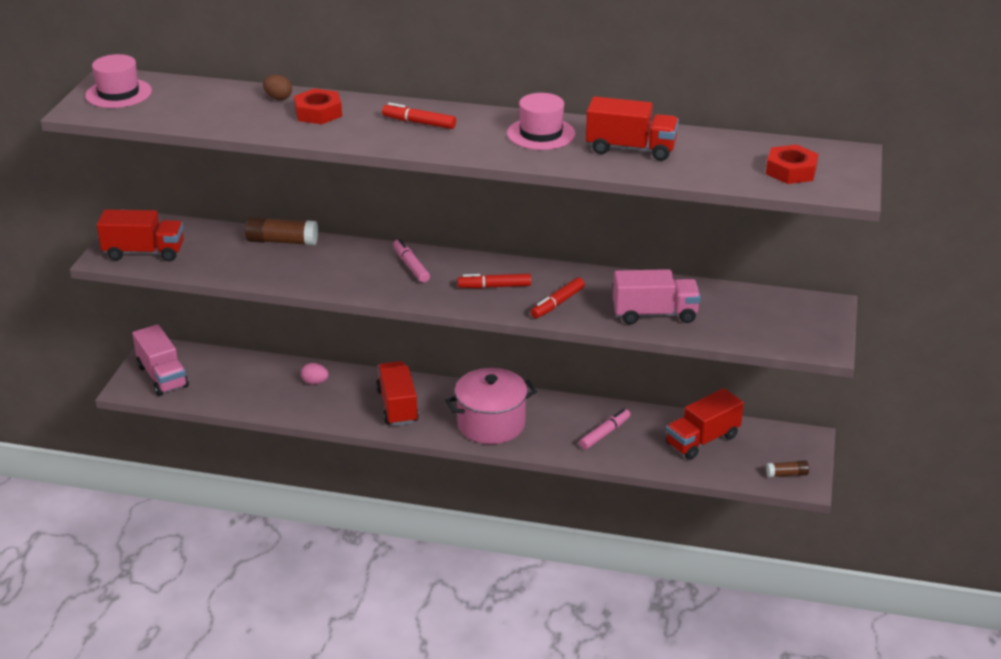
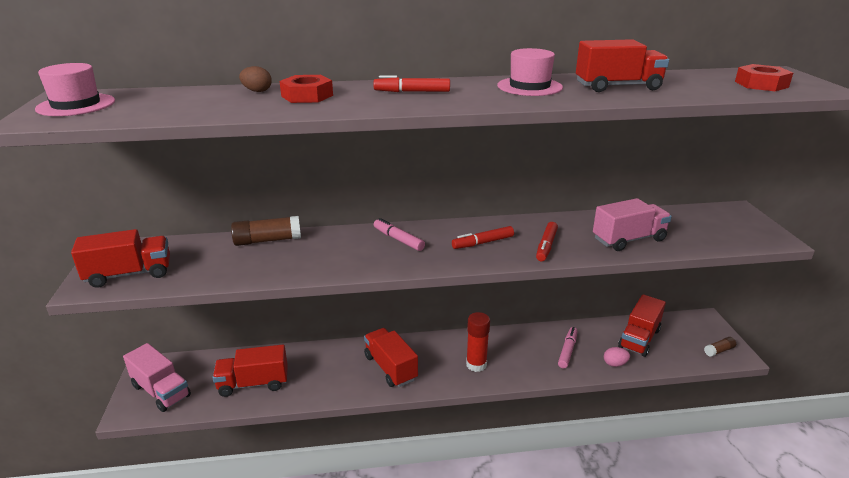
camera: 20 degrees left, 5 degrees down
pink egg [301,363,329,384] -> pink egg moved to [604,347,630,367]
pink pot [446,368,537,444] -> red glue stick [466,312,490,372]
none -> red truck [213,345,288,397]

